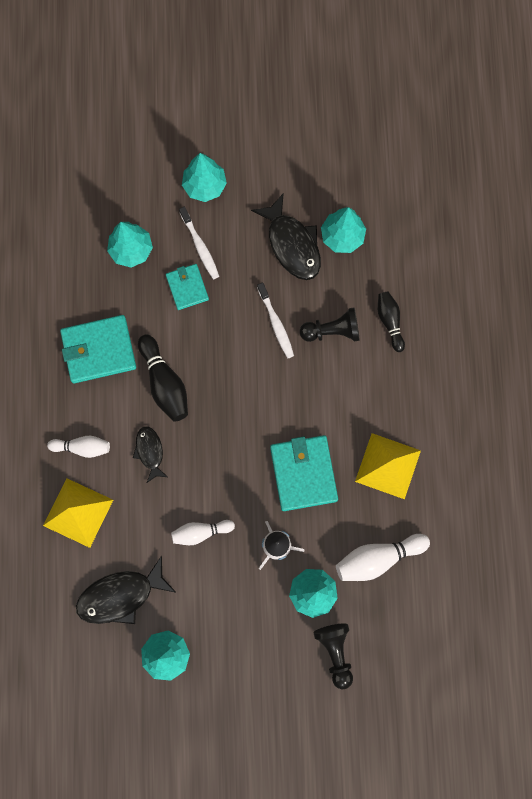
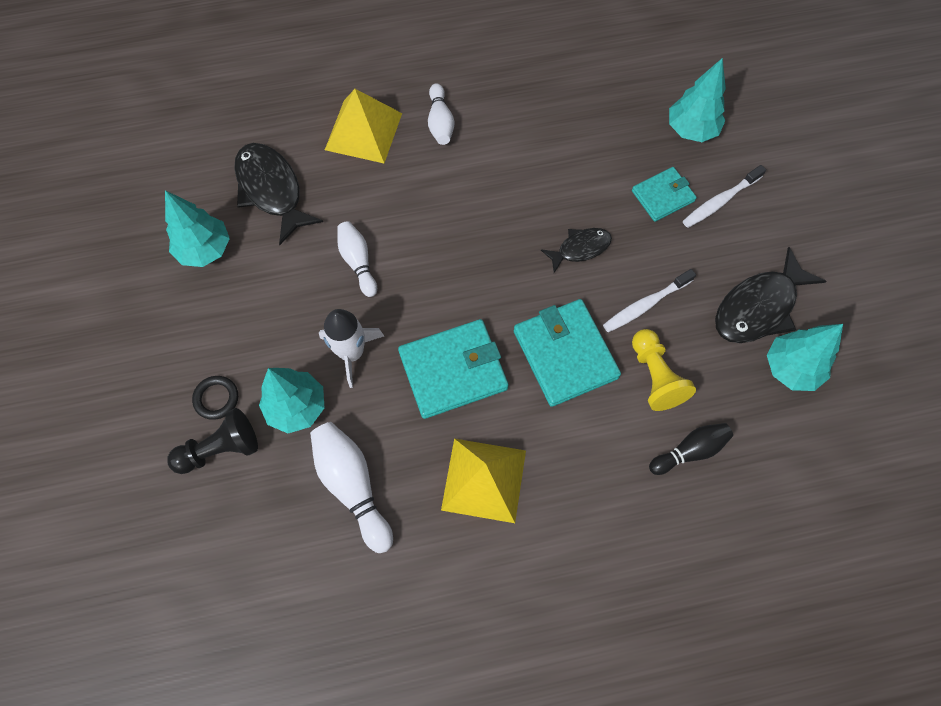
camera: 80 degrees right, 10 degrees down
turquoise wallet [60,315,136,383] -> turquoise wallet moved to [514,299,621,407]
black fish [133,426,168,483] -> black fish moved to [541,228,612,273]
black bowling pin [138,334,188,422] -> none
turquoise tree [182,153,227,202] -> none
black pawn [300,308,360,342] -> yellow pawn [632,329,696,411]
none -> black ring [192,376,238,420]

